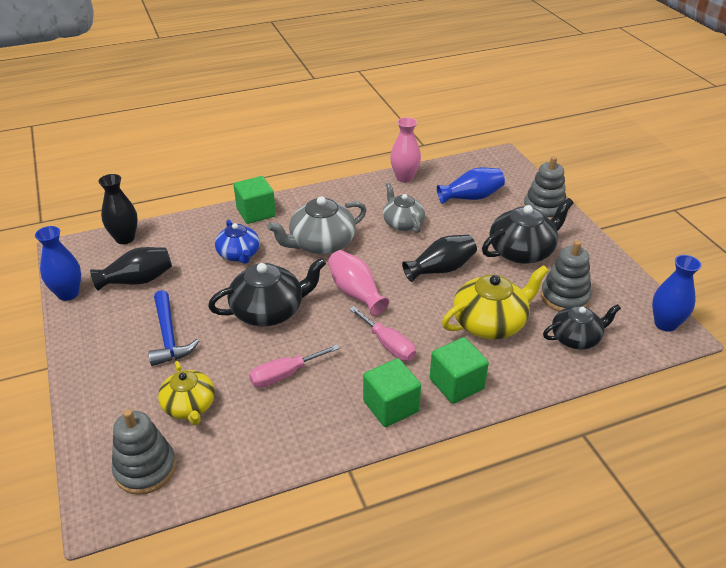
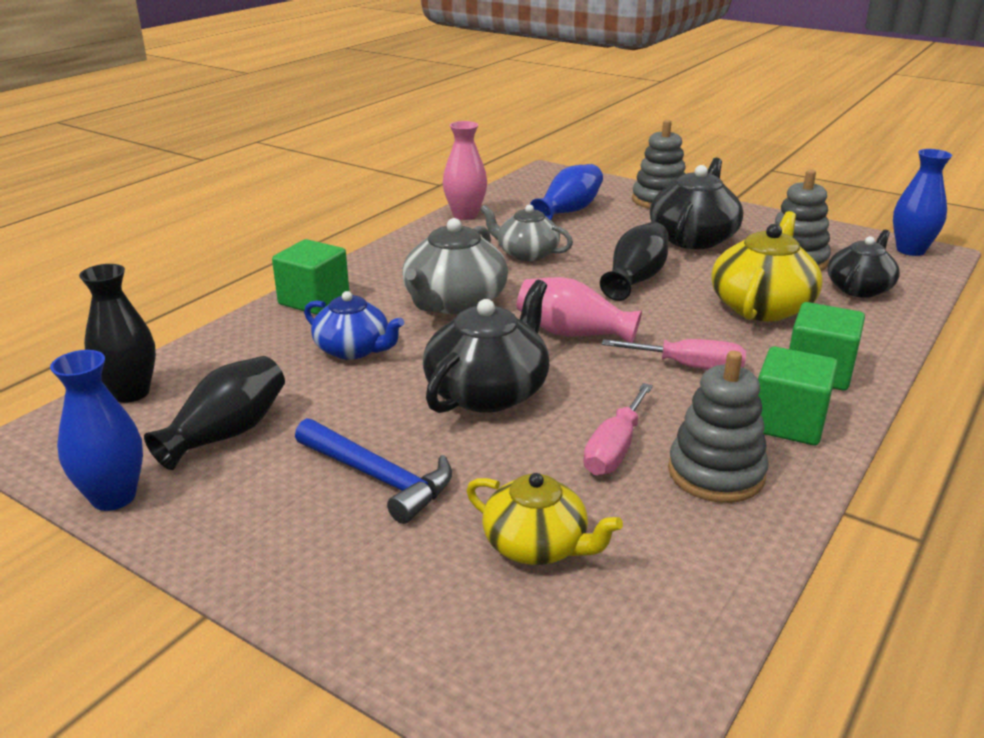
camera: 35 degrees left, 10 degrees down
grey stacking toy [112,409,176,495] -> grey stacking toy moved to [668,351,769,503]

